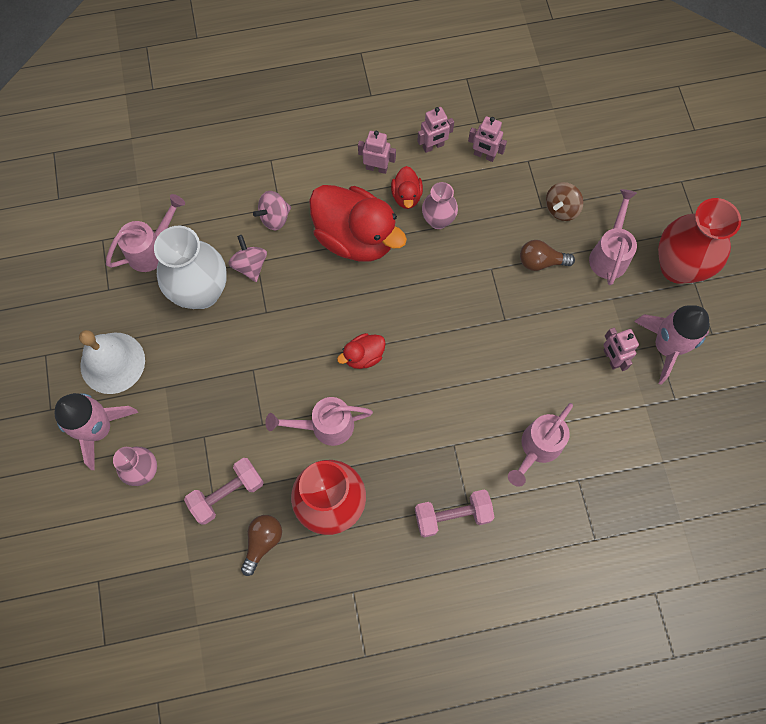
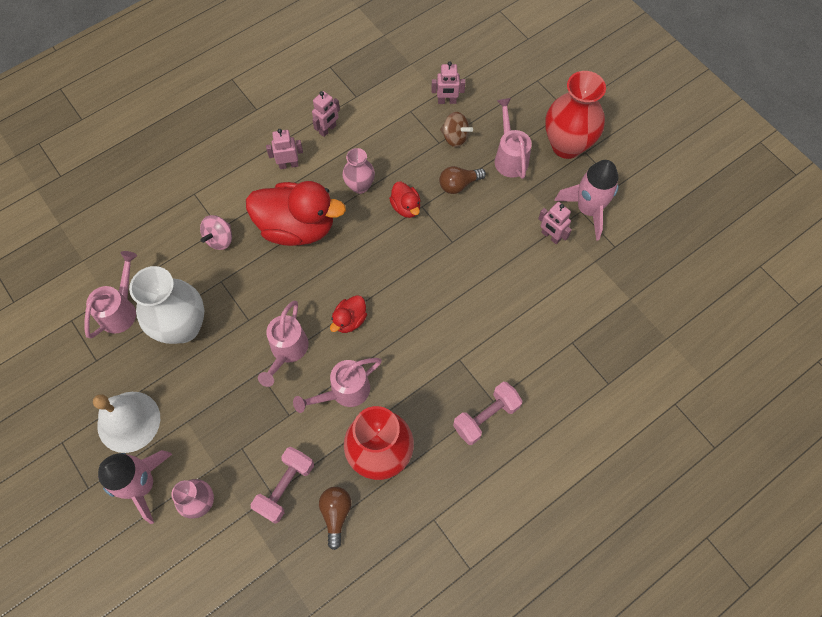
camera: 25 degrees left, 5 degrees down
pink spinning top [228,235,267,282] -> none
red duck [391,166,423,209] -> red duck moved to [389,182,421,218]
pink robot [468,116,507,162] -> pink robot moved to [431,62,465,104]
pink watering can [508,403,573,487] -> pink watering can moved to [258,301,309,387]
brown spinning top [546,182,583,221] -> brown spinning top turned 75 degrees counterclockwise [440,112,473,147]

